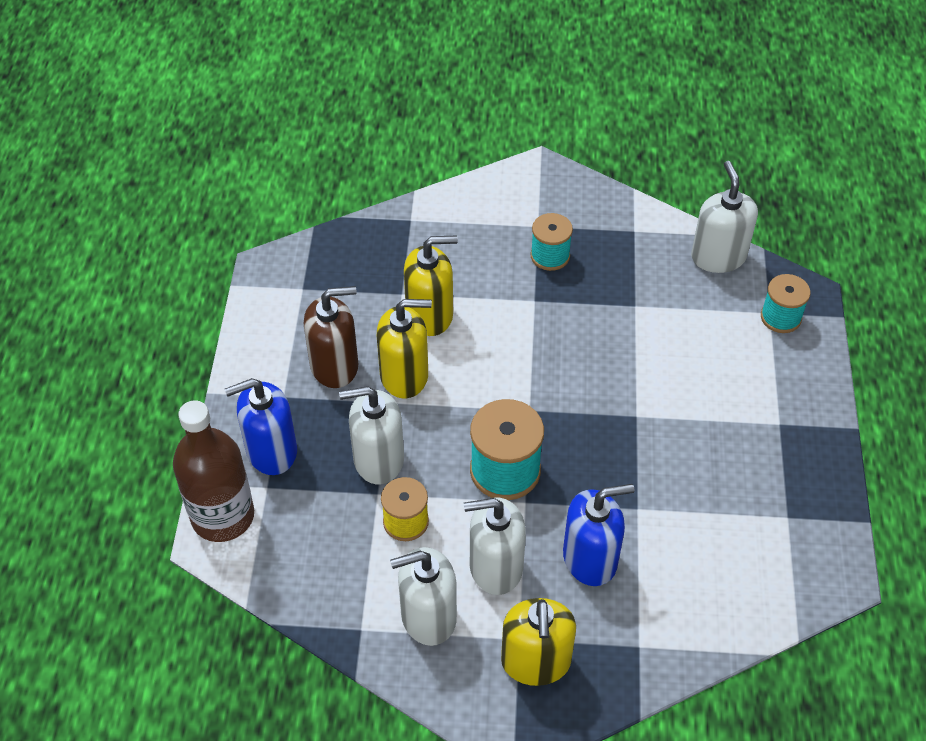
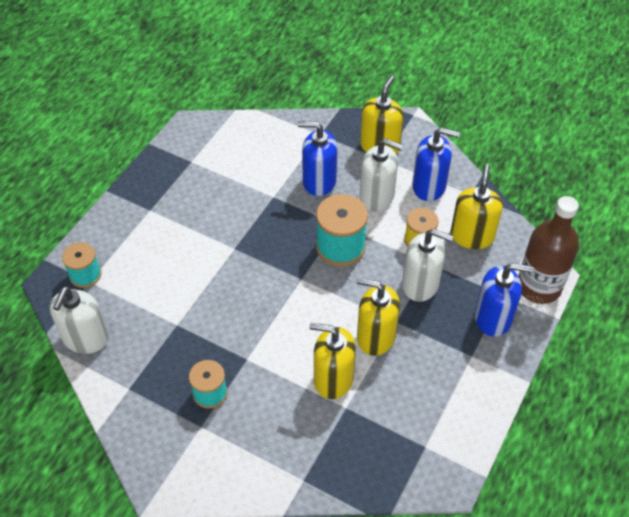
camera: 155 degrees left, 0 degrees up
brown soap dispenser [304,286,358,388] -> none
white soap dispenser [390,547,457,646] -> blue soap dispenser [412,127,460,201]
none -> yellow soap dispenser [451,164,503,249]

